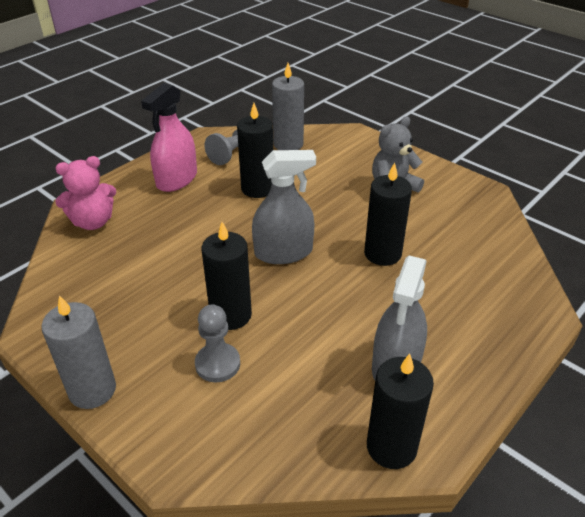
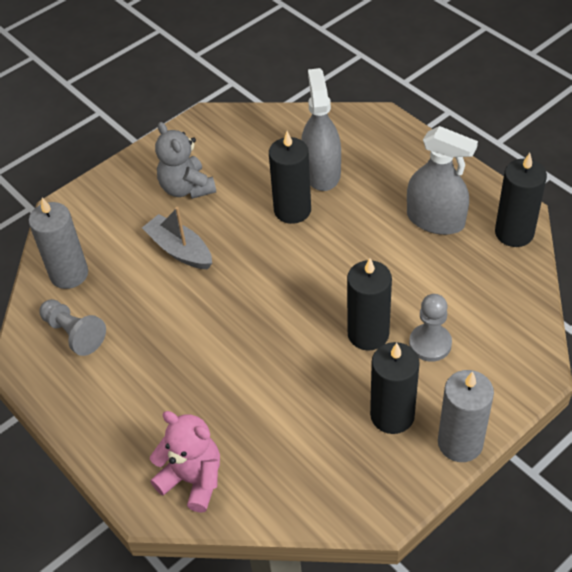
camera: 80 degrees left, 10 degrees up
pink teddy bear [55,156,116,230] -> pink teddy bear turned 45 degrees counterclockwise [150,411,220,513]
pink spray bottle [141,83,197,192] -> none
black candle [237,103,273,198] -> black candle moved to [370,342,420,434]
grey spray bottle [252,150,316,264] -> grey spray bottle moved to [301,68,341,191]
none -> grey boat [142,207,212,269]

